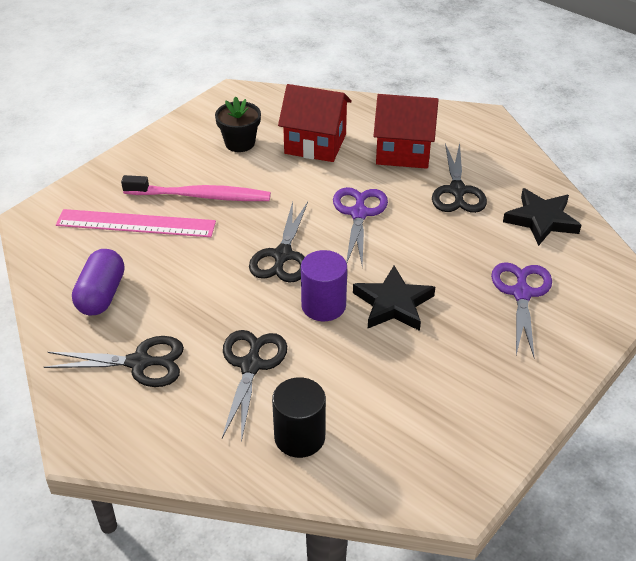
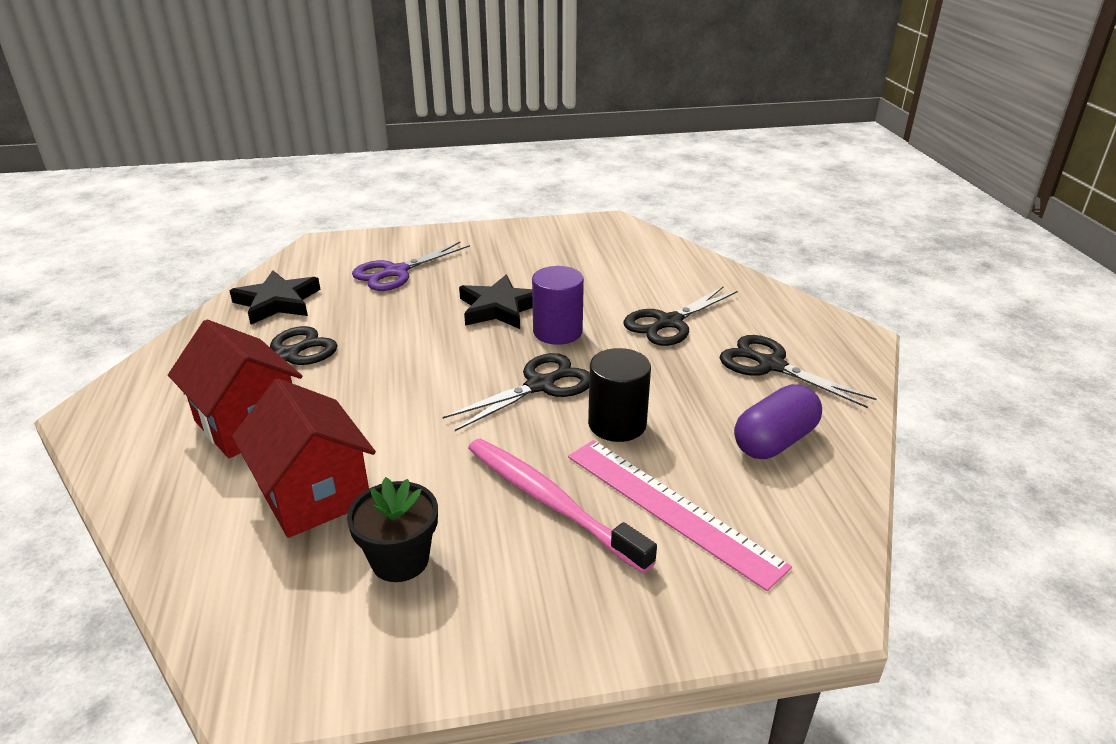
camera: 140 degrees left, 10 degrees down
black cylinder [272,377,326,458] -> black cylinder moved to [588,348,651,442]
purple scissors [333,187,388,266] -> none

